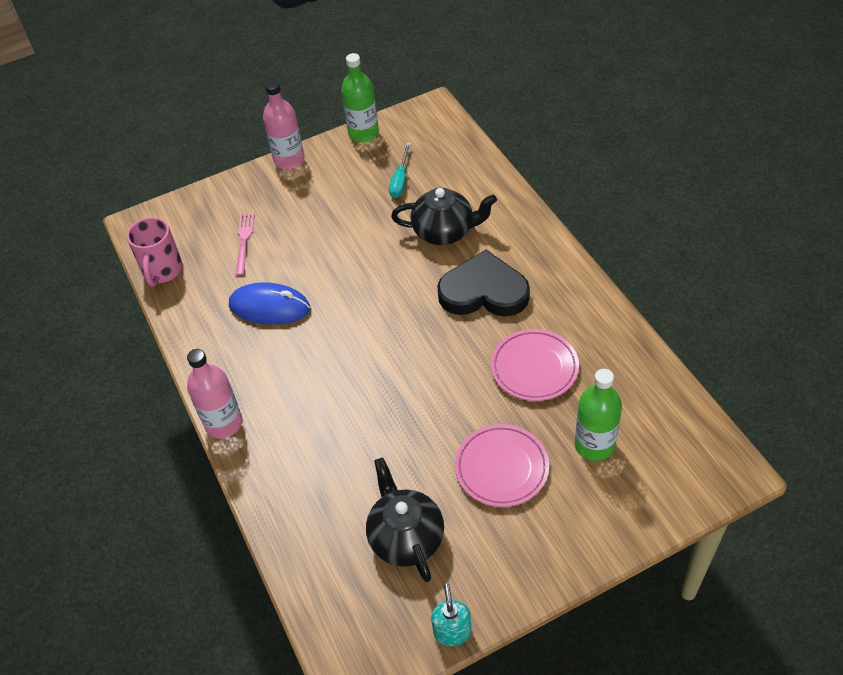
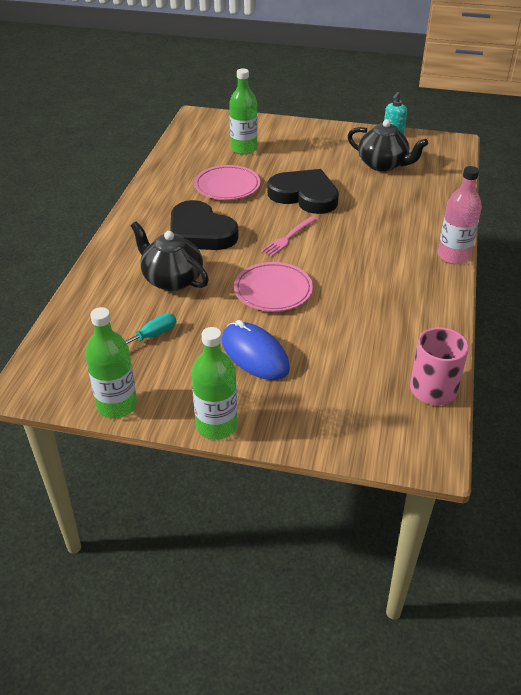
camera: 145 degrees left, 10 degrees down
blue mouse [229,282,310,325] -> blue mouse moved to [222,320,290,380]
pink fork [236,213,254,276] -> pink fork moved to [261,217,316,256]
pink bottle [263,81,305,170] -> green bottle [191,327,237,440]
black teapot [366,457,444,582] -> black teapot turned 75 degrees counterclockwise [348,119,428,172]
pink plate [455,424,549,507] -> pink plate moved to [234,262,313,312]
none -> black heart [267,169,339,214]

